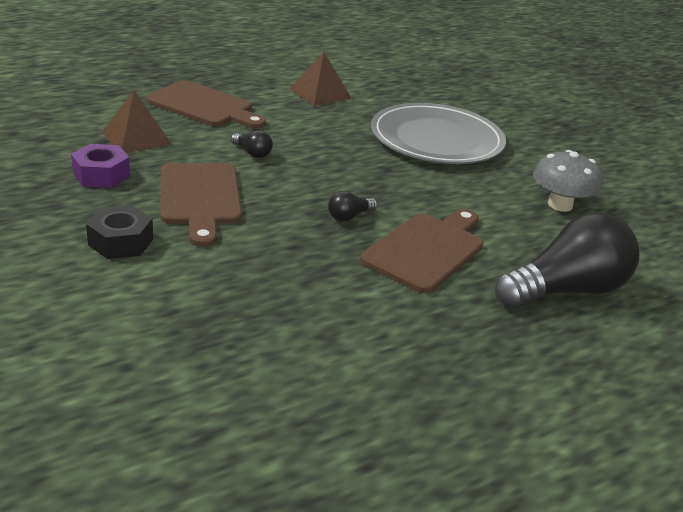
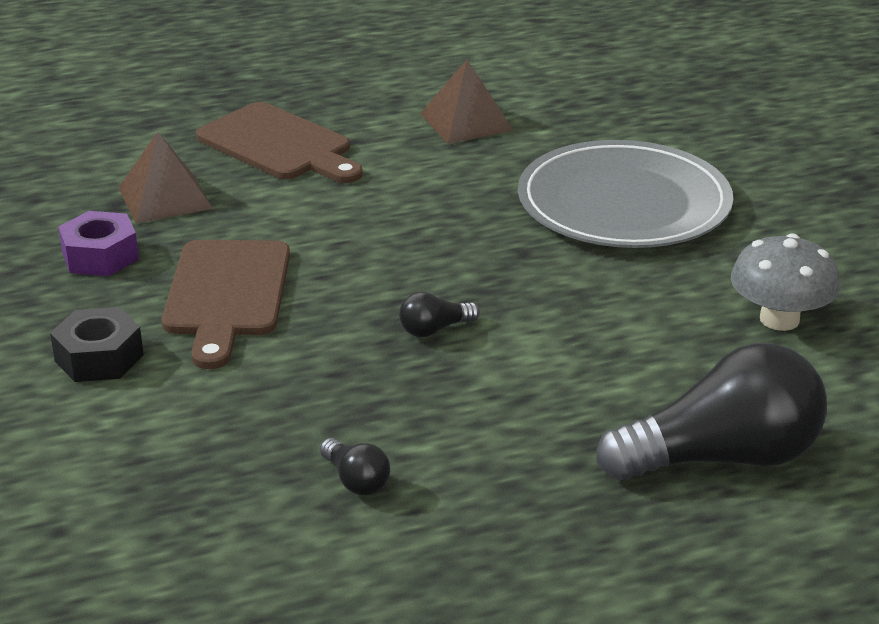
camera: 15 degrees right, 0 degrees up
black light bulb [231,130,273,158] -> black light bulb moved to [320,438,390,495]
brown cutting board [360,209,483,293] -> none

